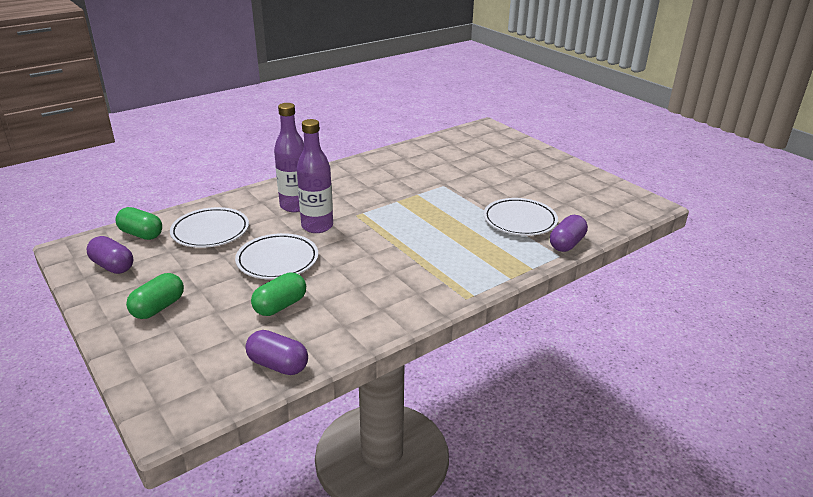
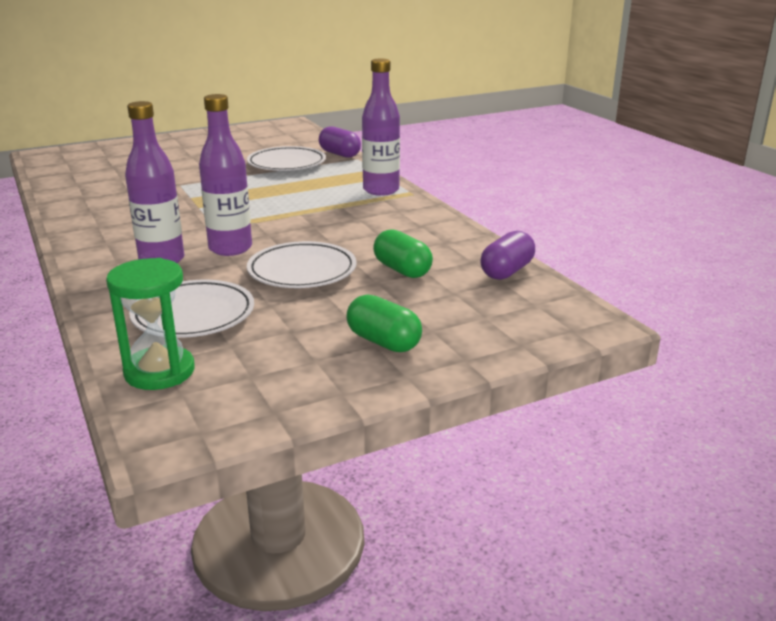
camera: 80 degrees left, 5 degrees down
purple capsule [87,236,133,274] -> none
green capsule [115,207,162,240] -> green hourglass [106,258,195,390]
none -> purple bottle [362,59,400,196]

